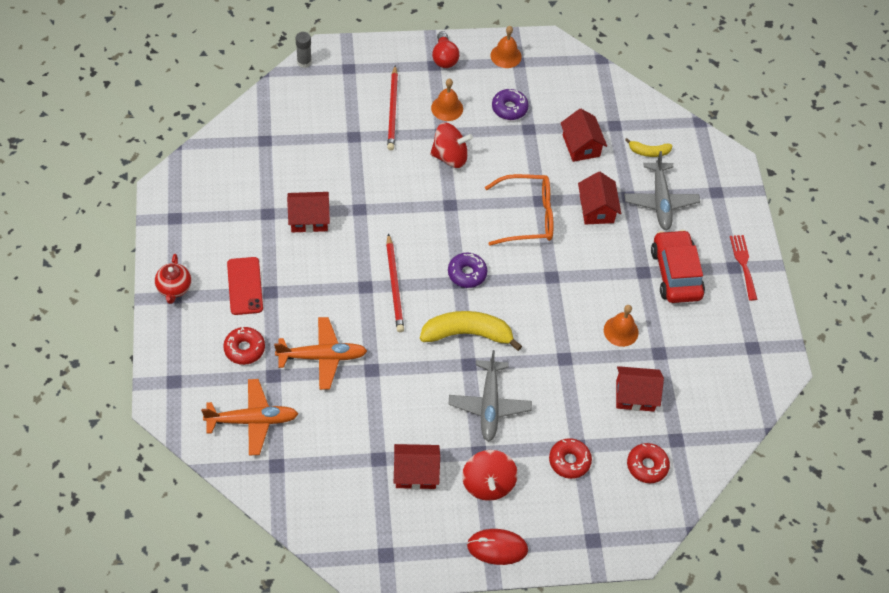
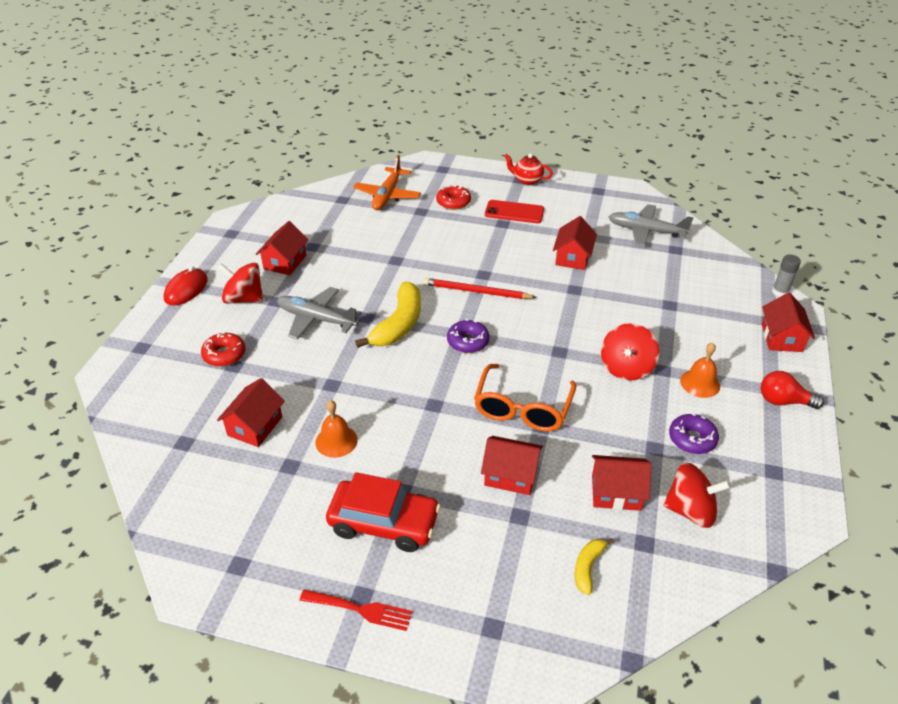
camera: 115 degrees right, 15 degrees down
orange plane [274,317,367,390] -> none
red pencil [387,66,398,150] -> none
orange bell [491,26,522,68] -> none
grey plane [624,151,700,230] -> grey plane moved to [609,204,694,246]
red donut [627,443,670,483] -> none
none -> red spinning top [663,462,731,528]
none -> red house [762,292,815,352]

